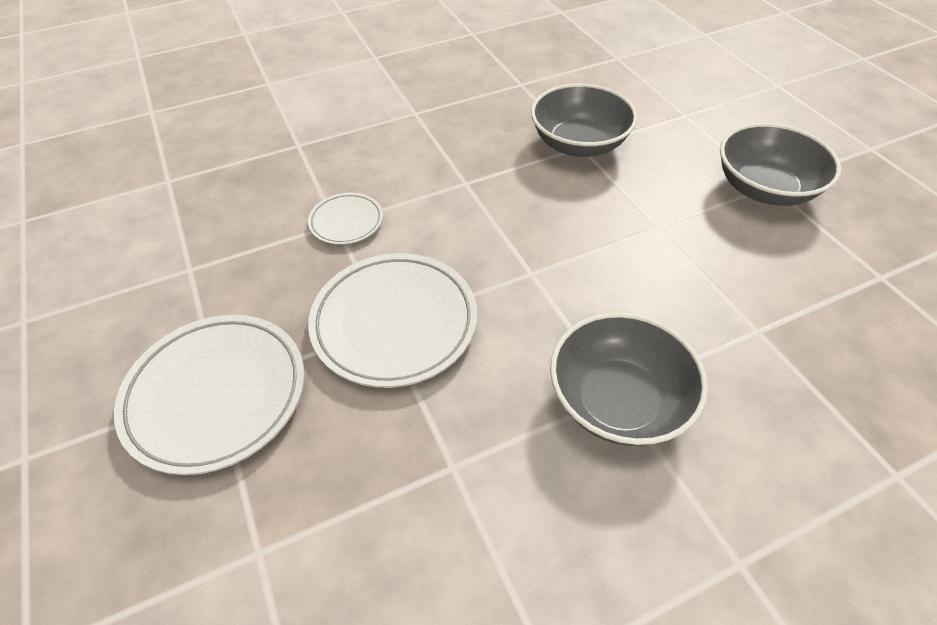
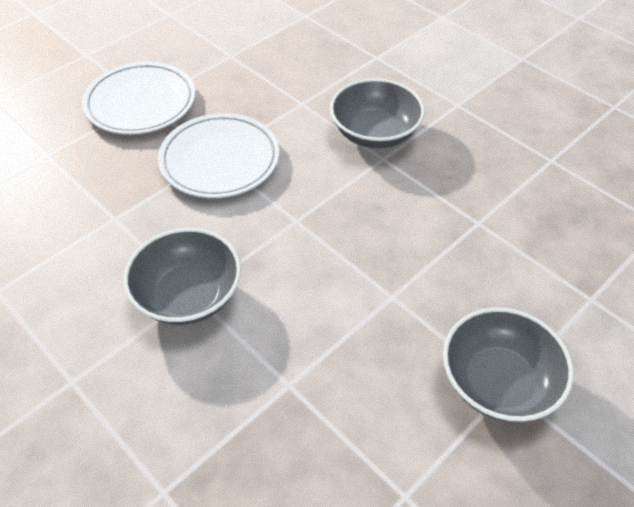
camera: 70 degrees right, 0 degrees up
white plate [308,193,383,245] -> none
grey bowl [531,84,638,157] -> grey bowl moved to [330,78,425,148]

